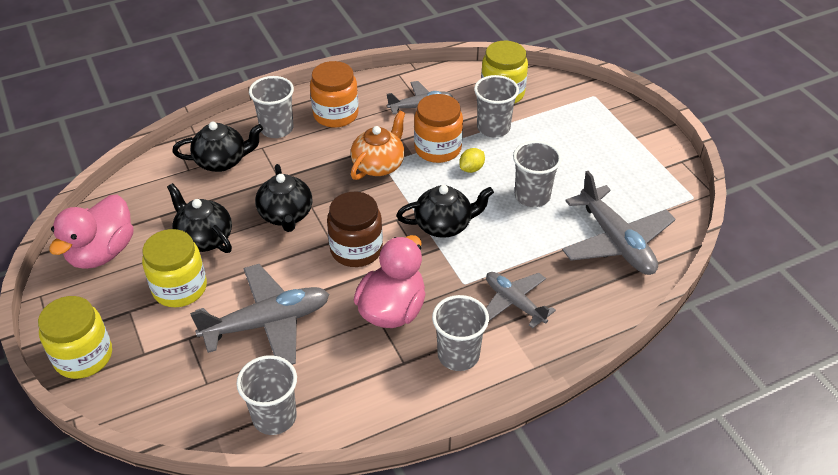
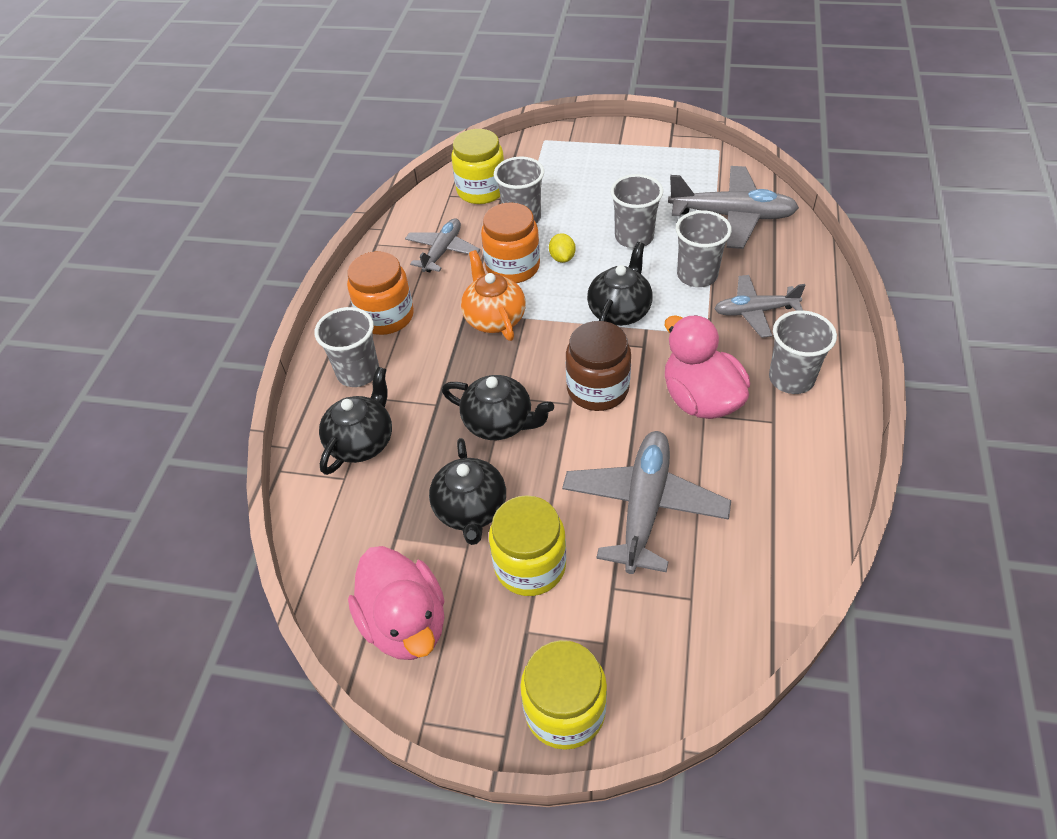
camera: 50 degrees left, 5 degrees up
black teapot [167,183,232,253] -> black teapot turned 90 degrees counterclockwise [429,438,506,545]
grey cup [236,355,297,435] -> grey cup moved to [676,210,732,287]

